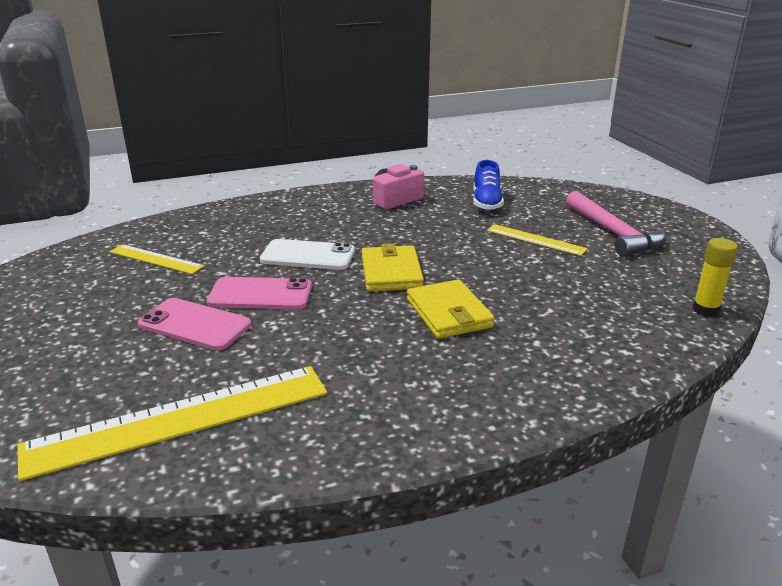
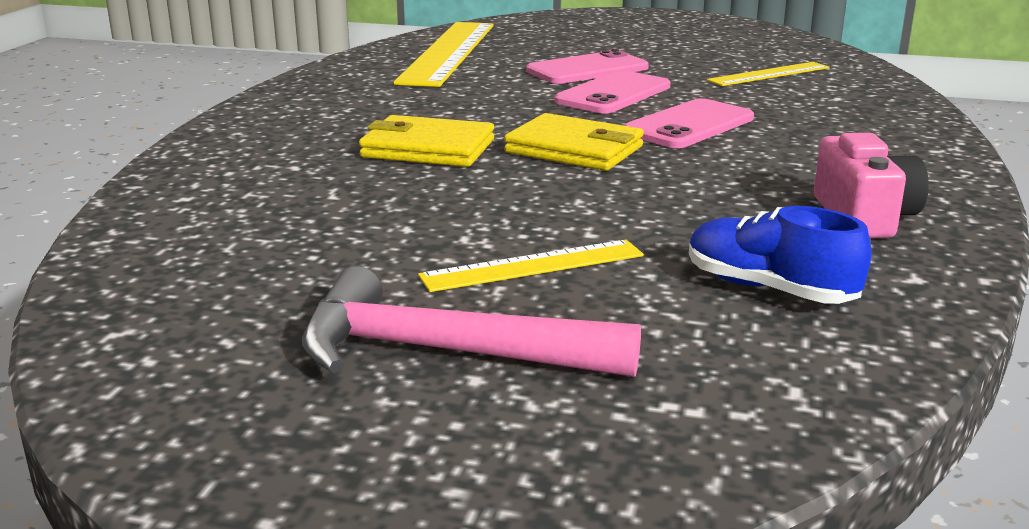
camera: 125 degrees right, 5 degrees down
white phone [260,239,355,270] -> pink phone [623,98,754,148]
yellow glue stick [693,238,738,317] -> none

